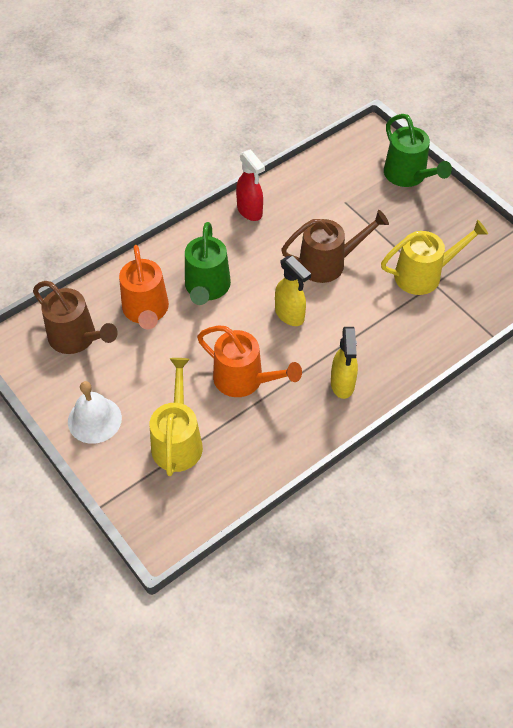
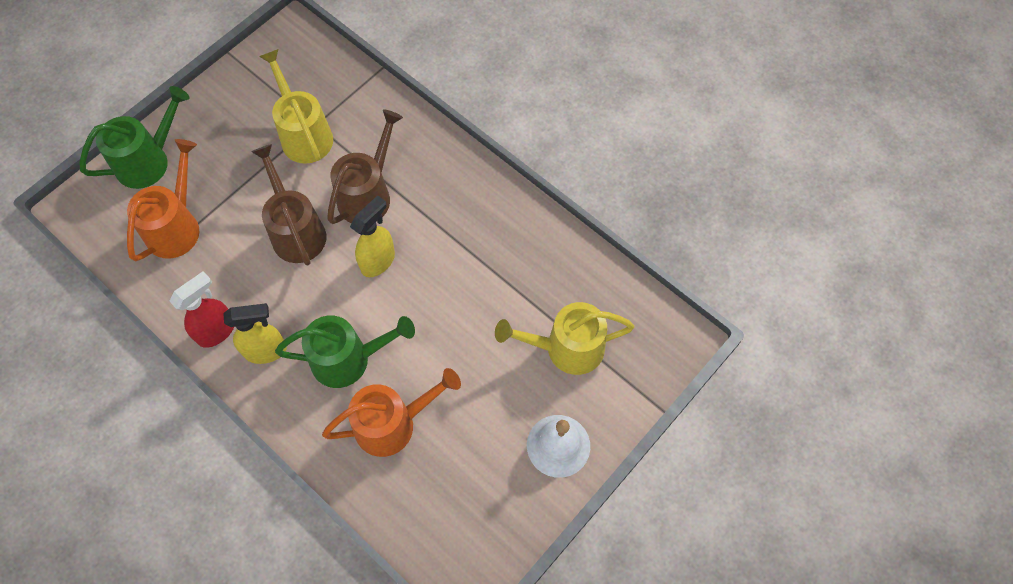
camera: 100 degrees left, 10 degrees up
brown watering can [33,281,118,354] -> brown watering can moved to [327,109,403,224]
orange watering can [197,325,302,397] -> orange watering can moved to [127,139,199,261]
yellow spray bottle [331,327,358,399] -> yellow spray bottle moved to [223,303,287,364]

